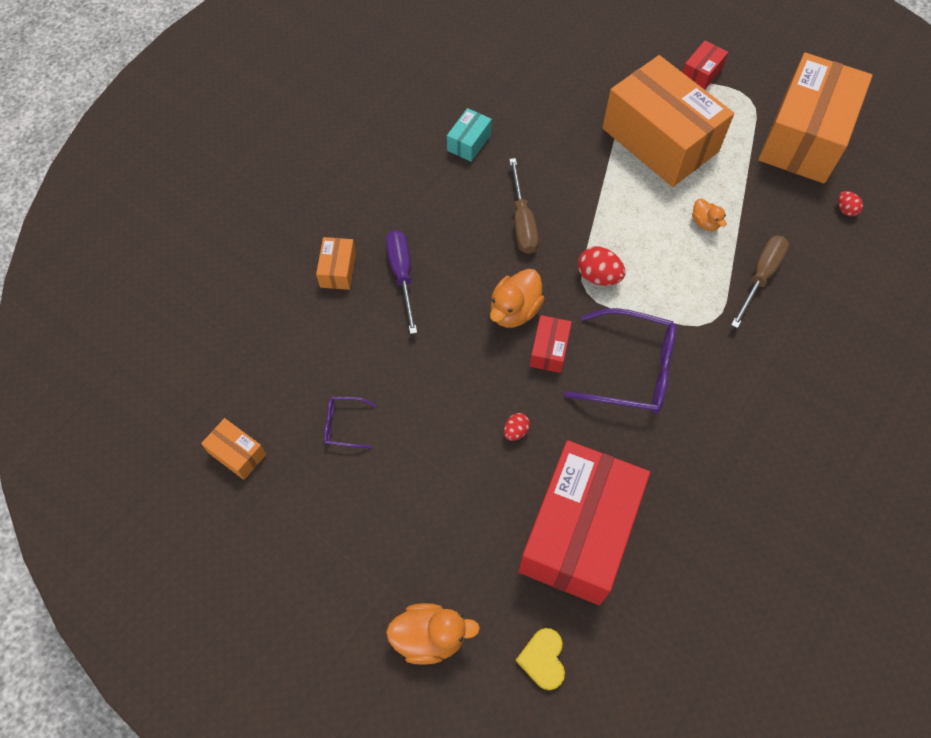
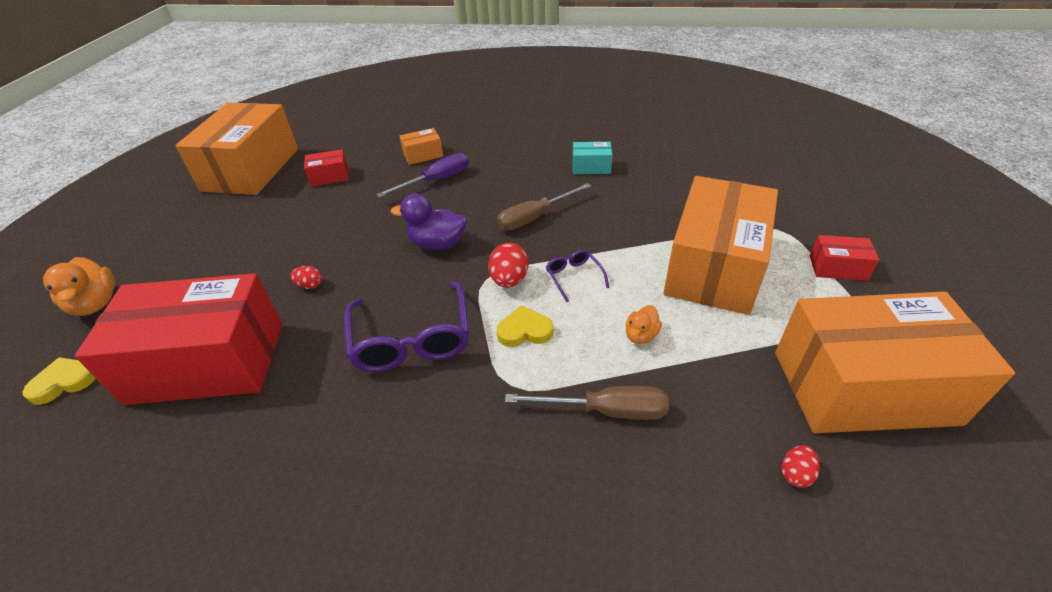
camera: 65 degrees right, 20 degrees down
orange box [201,418,266,480] -> orange box [175,103,298,195], size x2.43
purple glasses [324,397,377,449] -> purple glasses moved to [546,249,610,302]
orange duck [490,269,545,328] -> purple duck [391,193,467,250]
red box [530,315,572,373] -> red box moved to [304,149,349,186]
none -> yellow heart [496,305,553,347]

